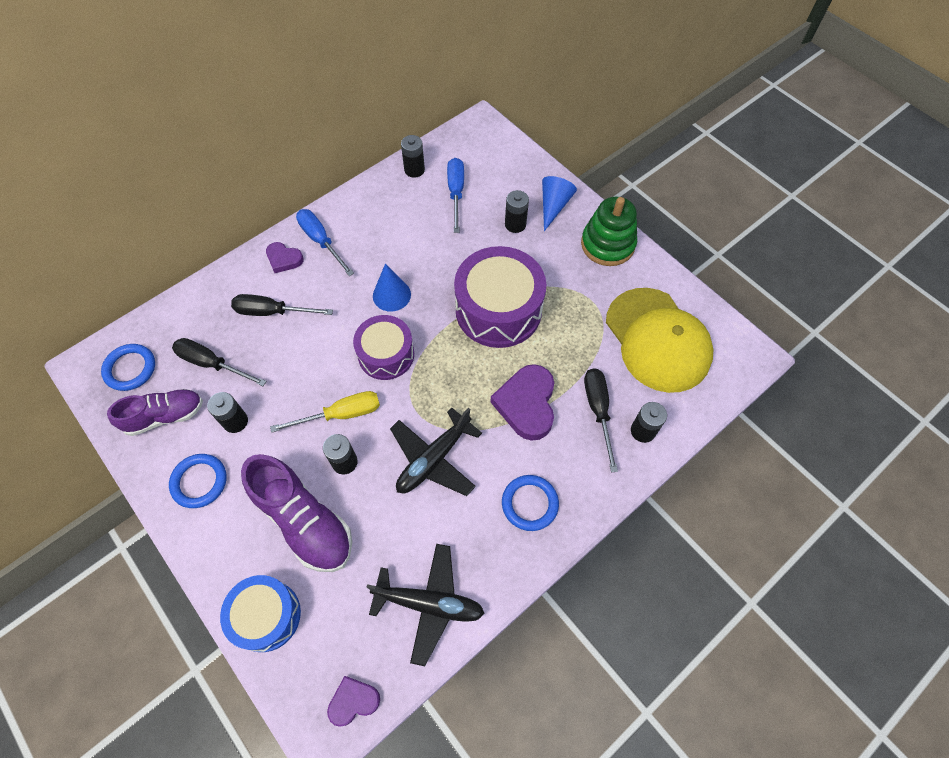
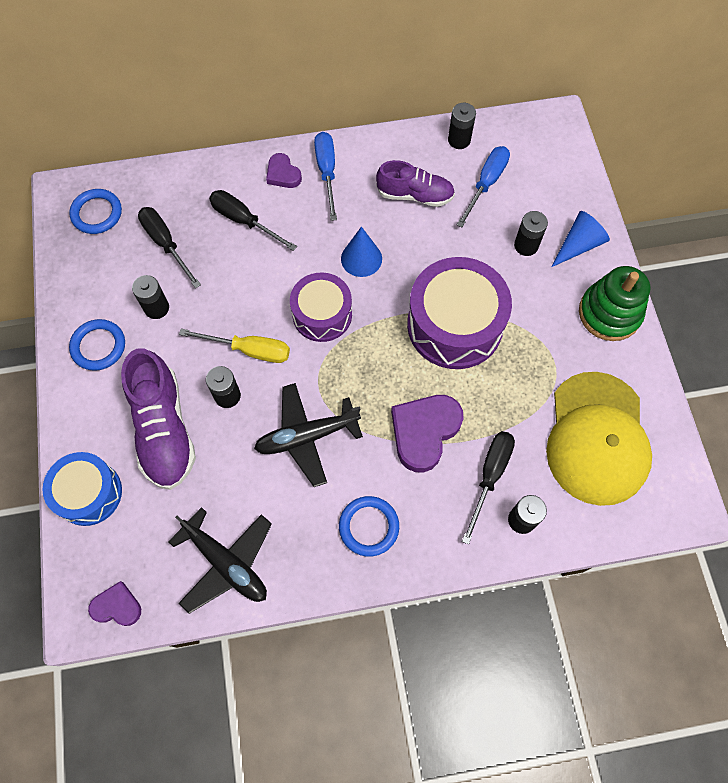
camera: 30 degrees right, 5 degrees up
purple shoe [107,389,203,436] -> purple shoe moved to [376,160,455,207]

